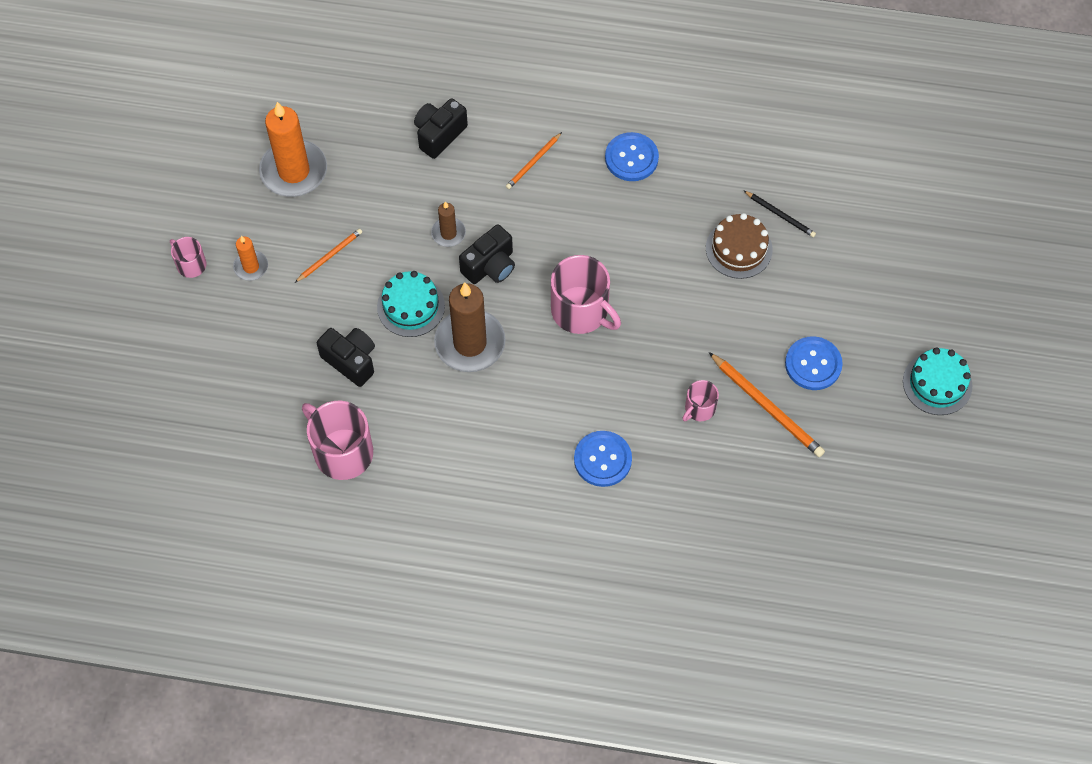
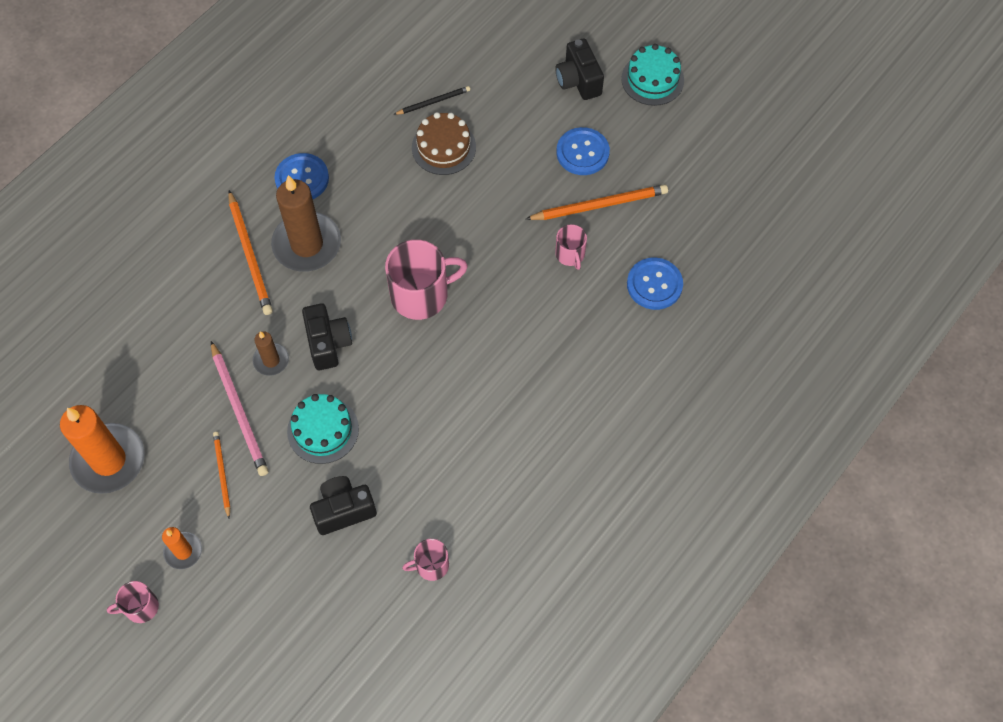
camera: 60 degrees left, 0 degrees up
pink mug [302,401,373,480] -> pink mug [402,539,449,581], size x0.53
black camera [414,98,468,159] -> black camera moved to [555,38,604,100]
brown candle [434,283,506,372] -> brown candle moved to [271,175,341,272]
orange pencil [506,132,562,189] -> orange pencil [228,190,273,315], size x1.72
blue button [574,431,632,487] -> blue button moved to [627,258,683,310]
none -> pink pencil [211,341,269,476]

